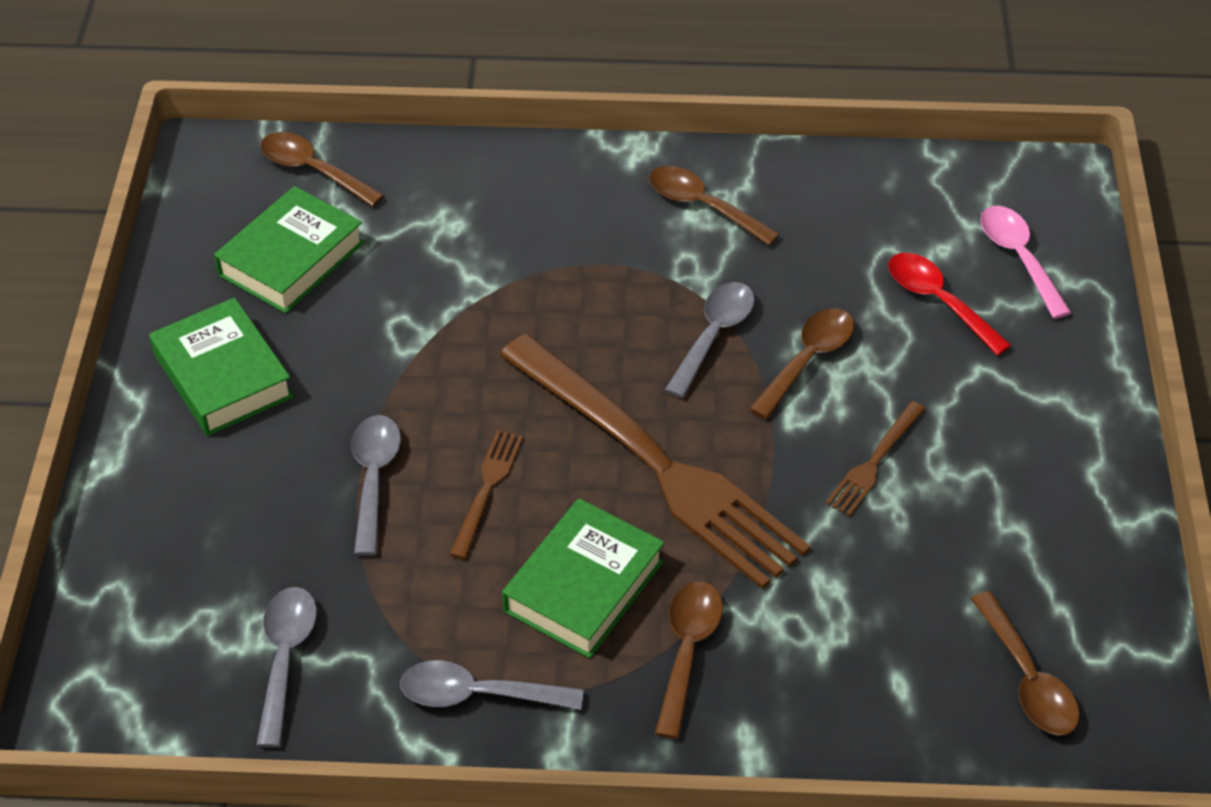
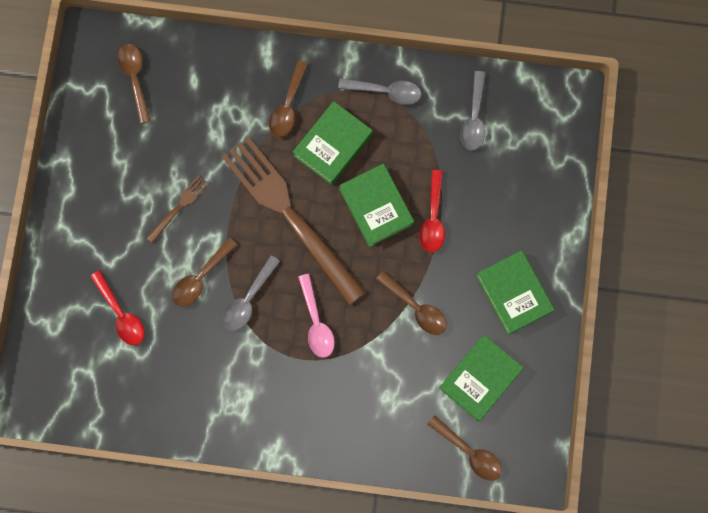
camera: 175 degrees left, 30 degrees up
grey spoon [351,415,401,556] -> red spoon [419,170,445,252]
brown fork [450,430,523,559] -> green book [339,164,414,247]
brown spoon [649,166,780,246] -> brown spoon moved to [376,271,447,335]
pink spoon [980,206,1071,319] -> pink spoon moved to [298,274,335,358]

